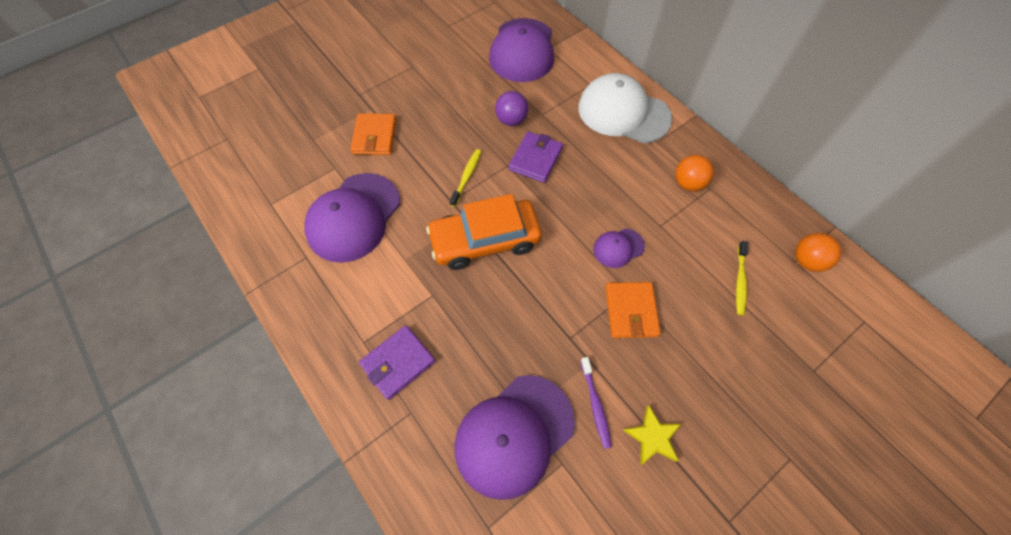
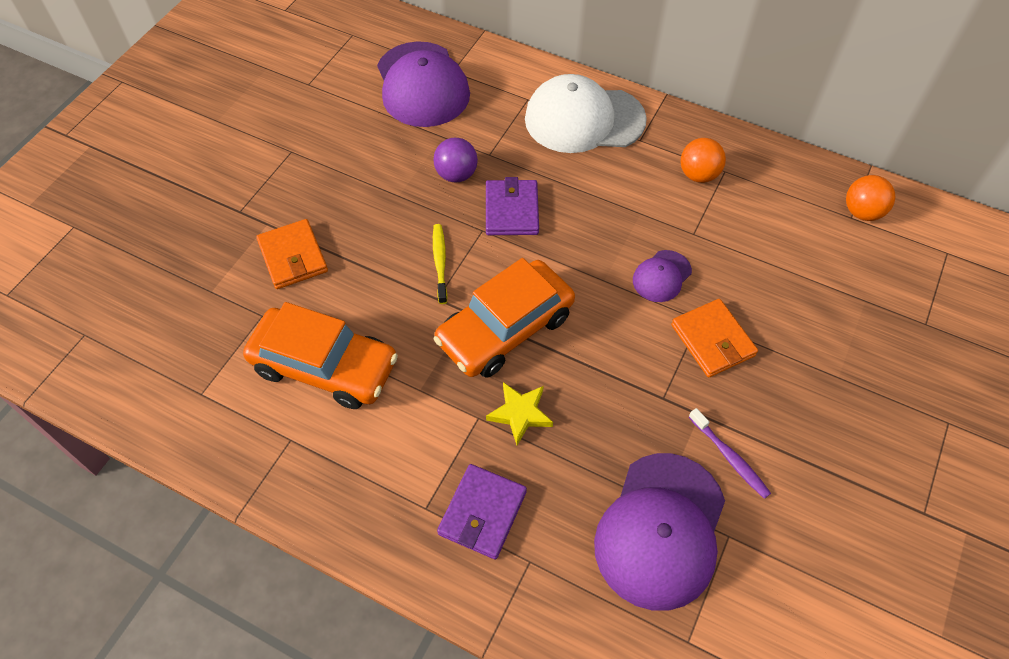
camera: 25 degrees left, 5 degrees down
purple cap [304,173,400,263] -> orange car [243,302,398,409]
yellow star [623,405,681,465] -> yellow star moved to [486,382,553,445]
yellow toothbrush [736,241,748,316] -> none

